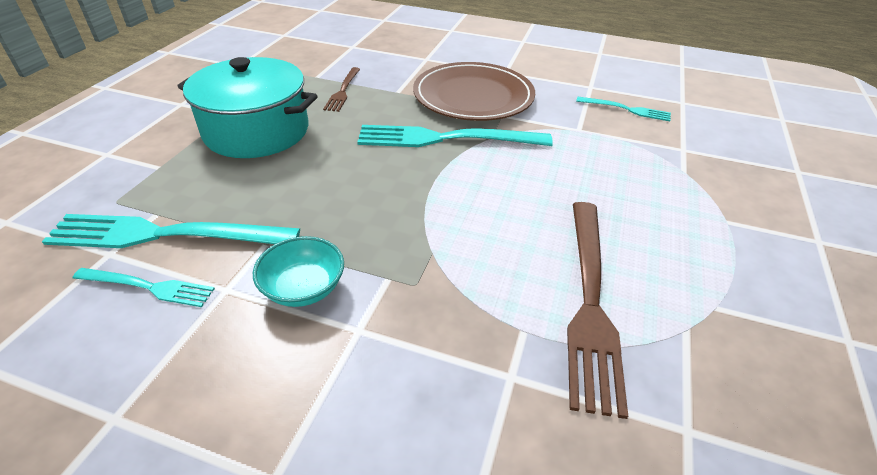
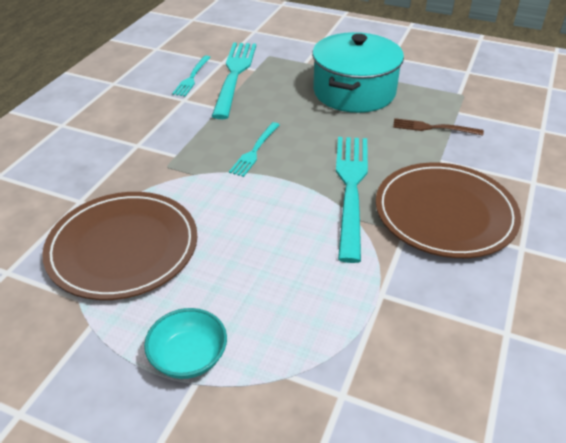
camera: 95 degrees right, 0 degrees up
turquoise bowl [253,236,344,307] -> turquoise bowl moved to [144,308,227,379]
brown fork [567,202,628,419] -> brown plate [42,192,197,300]
turquoise fork [576,97,671,121] -> turquoise fork moved to [229,122,280,177]

